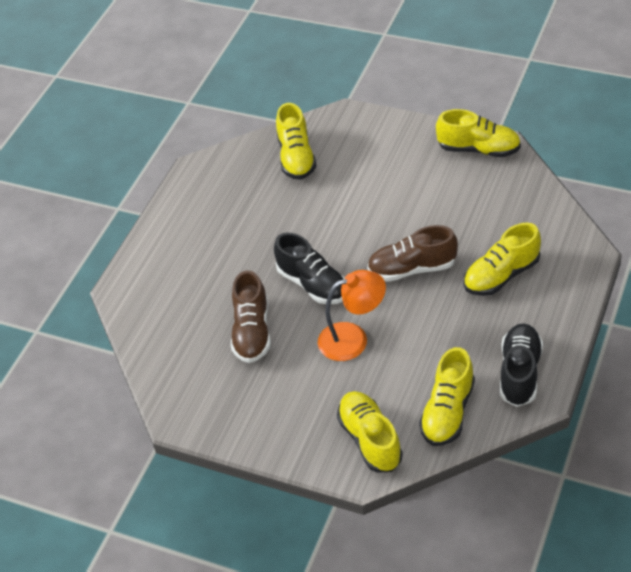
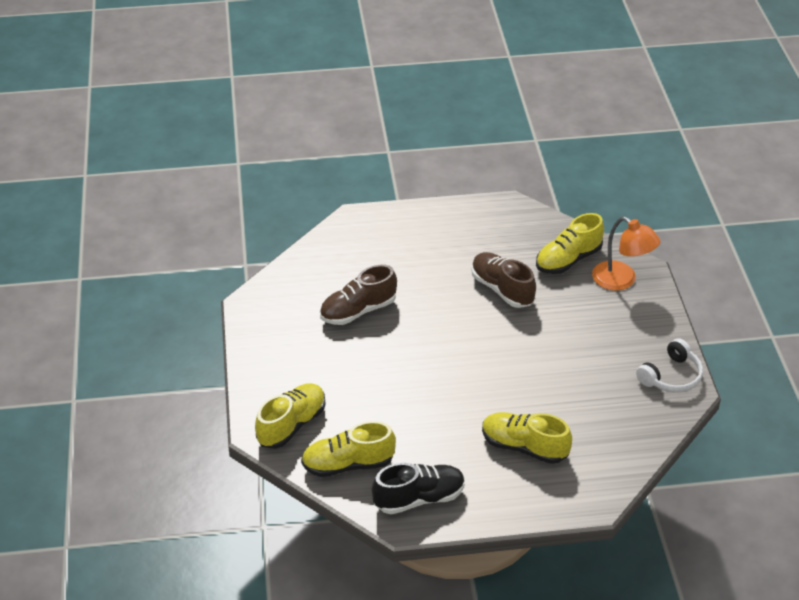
camera: 55 degrees right, 5 degrees down
black shoe [274,233,345,304] -> none
orange lamp [318,270,386,361] -> orange lamp moved to [592,217,660,291]
brown shoe [367,225,458,282] -> brown shoe moved to [471,252,536,308]
yellow shoe [436,109,521,157] -> white headphones [636,338,703,393]

